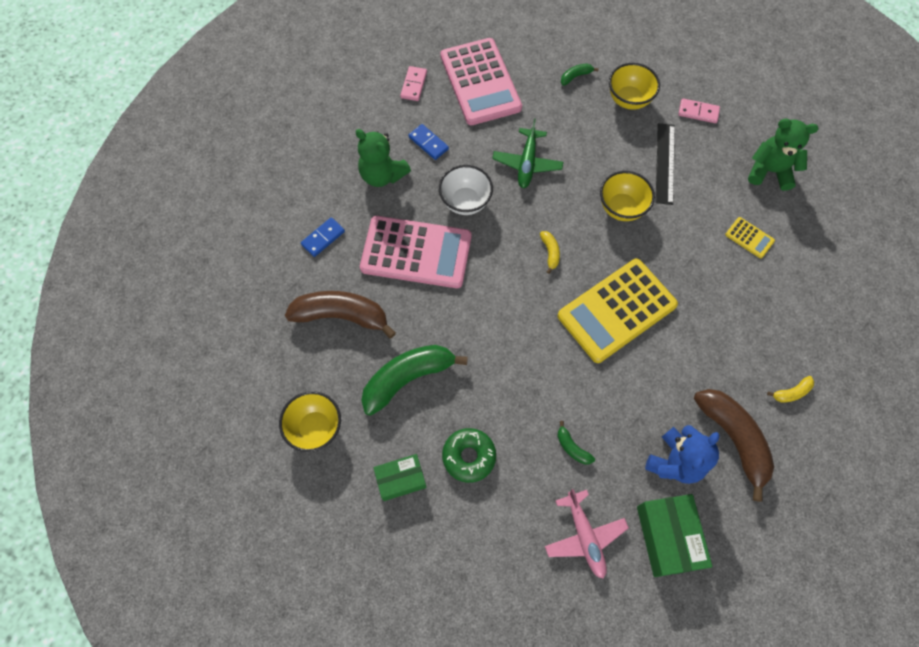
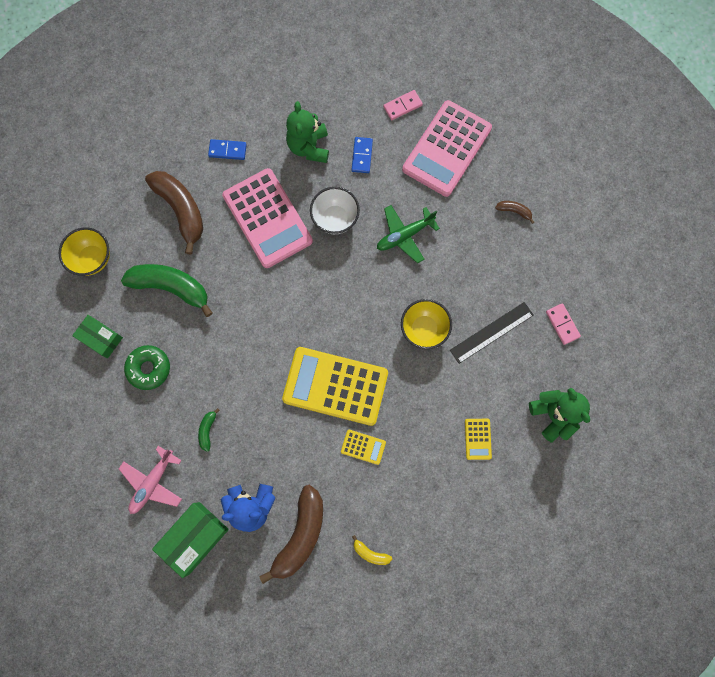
camera: 50 degrees right, 10 degrees up
yellow banana [540,231,560,274] -> none
green banana [561,64,599,86] -> brown banana [495,201,534,224]
yellow bowl [609,63,660,110] -> none
none -> yellow calculator [341,430,386,465]

